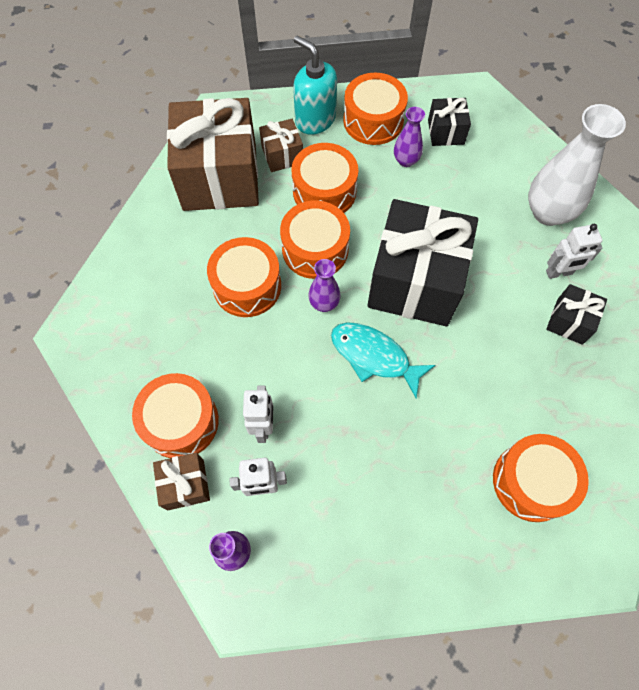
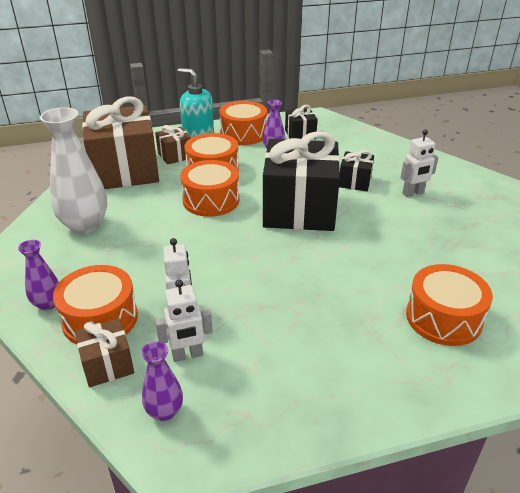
camera: 10 degrees left, 30 degrees down
orange drum [207,237,281,317] -> none
purple vase [308,259,341,312] -> purple vase moved to [18,240,59,310]
turquoise fish [331,322,435,398] -> none
white vase [528,104,626,226] -> white vase moved to [40,107,107,234]
black gift [546,284,607,345] -> black gift moved to [339,150,374,191]

